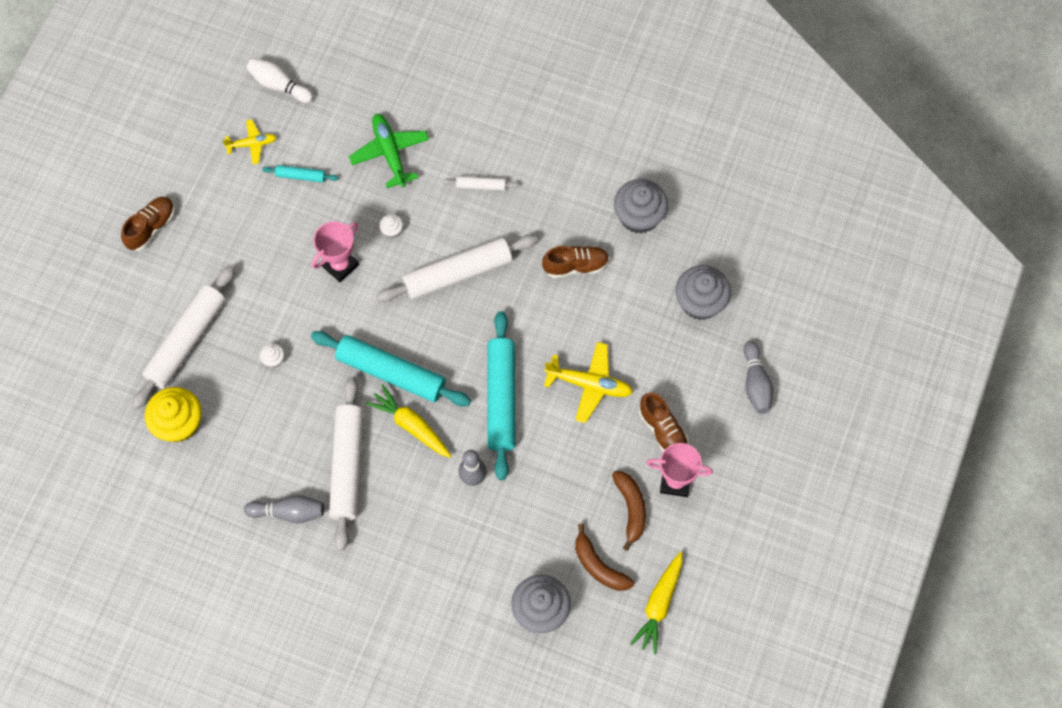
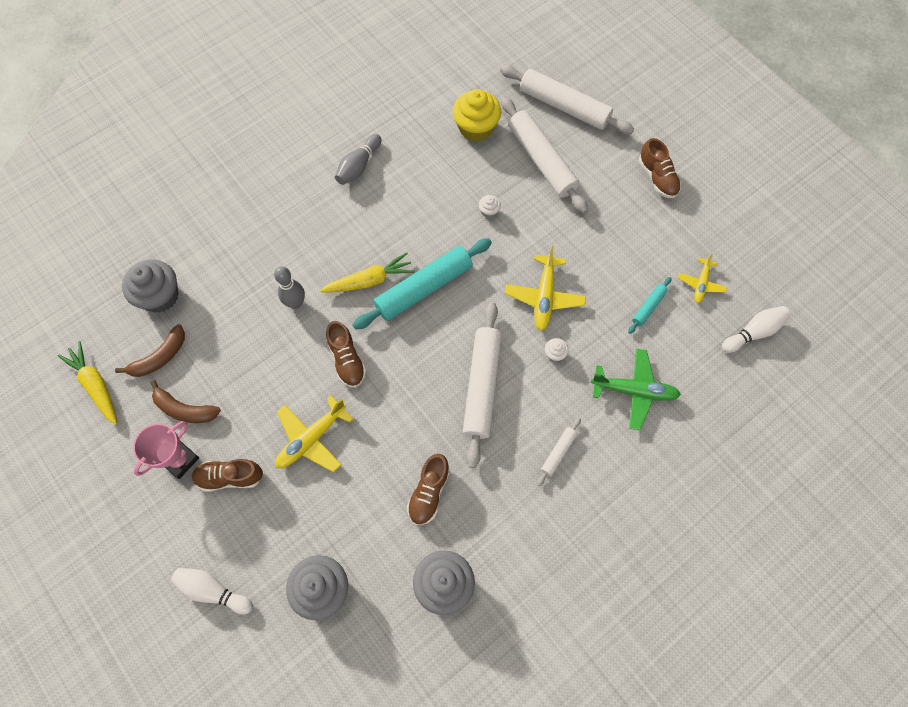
camera: 120 degrees right, 0 degrees up
pink trophy [312,221,359,282] -> yellow plane [505,246,586,331]
white rolling pin [329,377,363,551] -> white rolling pin moved to [500,65,634,134]
turquoise rolling pin [487,311,516,480] -> brown shoe [326,321,366,388]
brown banana [575,524,634,591] -> brown banana turned 150 degrees clockwise [115,324,185,377]
grey bowling pin [744,341,773,414] -> white bowling pin [171,568,253,615]

